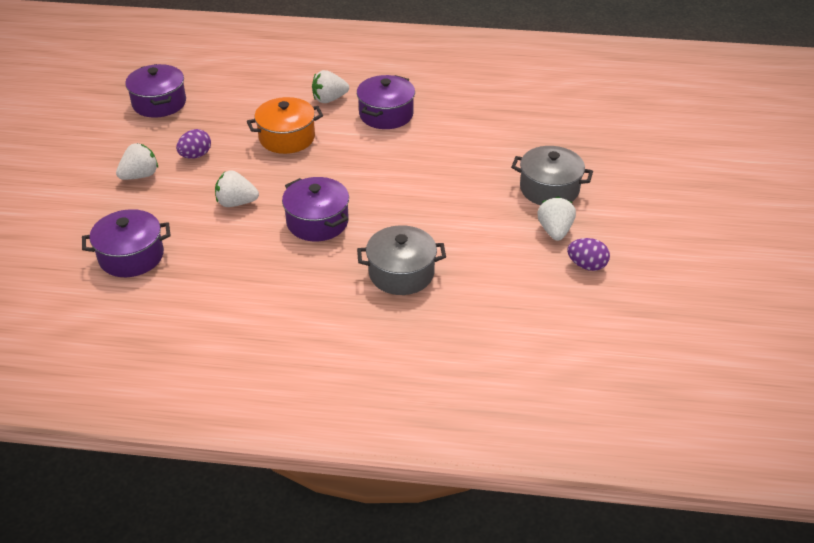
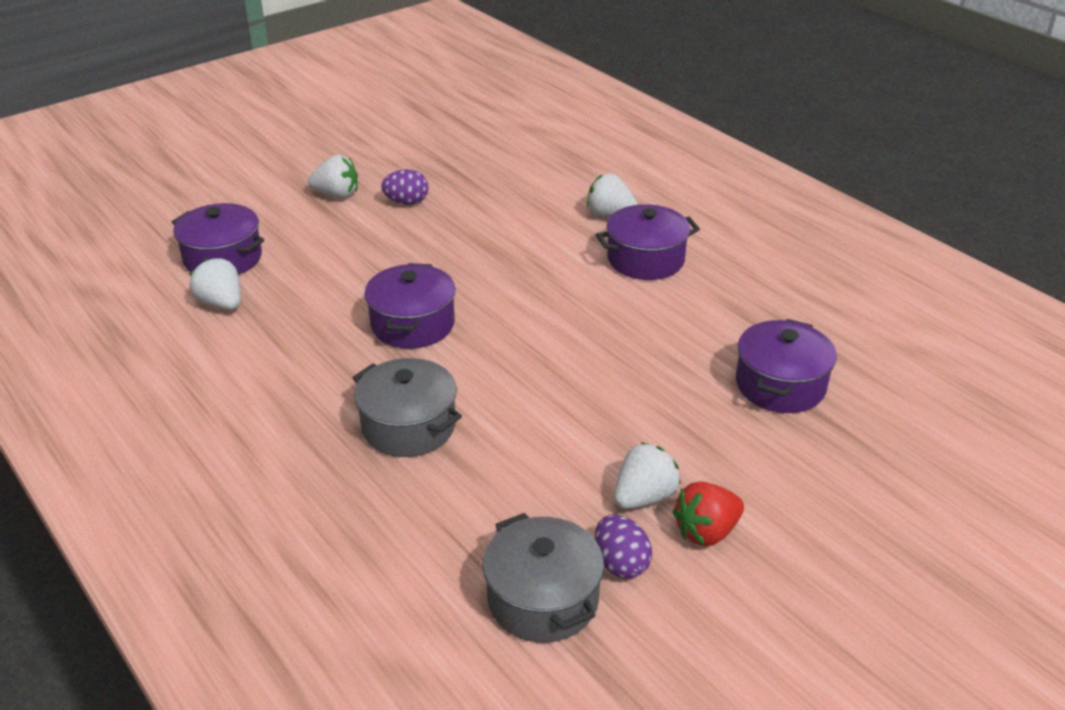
camera: 45 degrees right, 5 degrees down
purple pot [125,64,186,118] -> purple pot moved to [736,319,837,413]
white strawberry [215,170,259,207] -> white strawberry moved to [189,258,241,310]
orange pot [247,97,323,154] -> none
grey pot [511,146,593,205] -> grey pot moved to [483,513,604,643]
none -> red strawberry [673,481,744,546]

